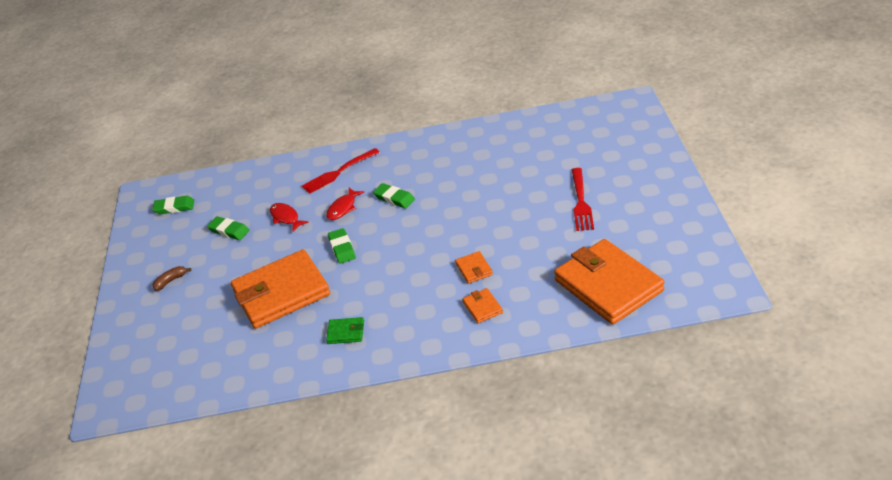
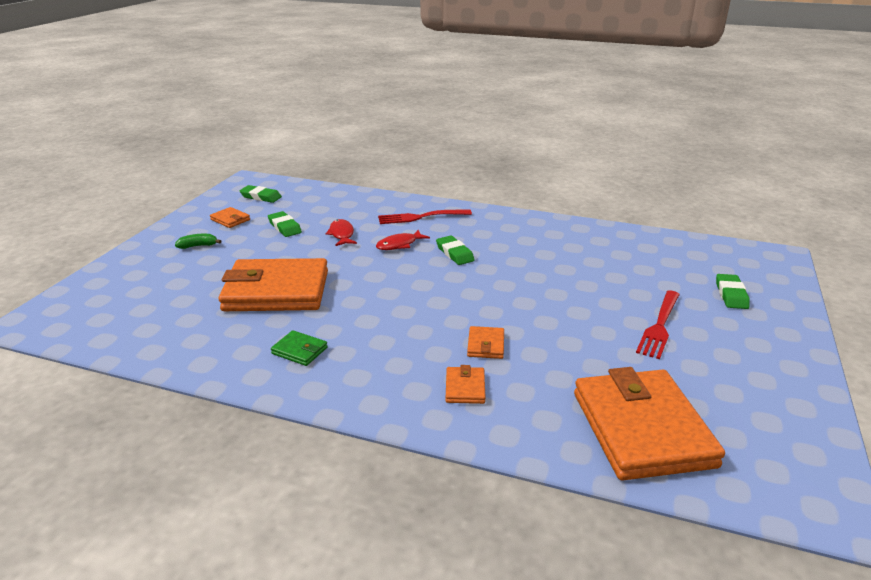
camera: 20 degrees right, 10 degrees down
brown banana [152,266,191,291] -> green banana [175,234,221,249]
green eraser [328,228,356,264] -> green eraser moved to [716,274,750,309]
none -> orange wallet [210,207,250,228]

